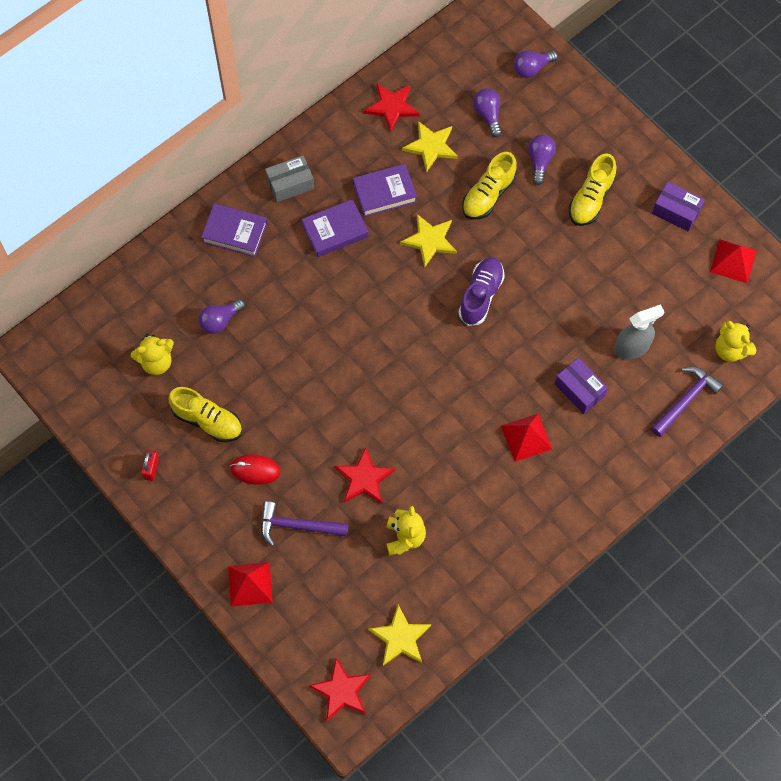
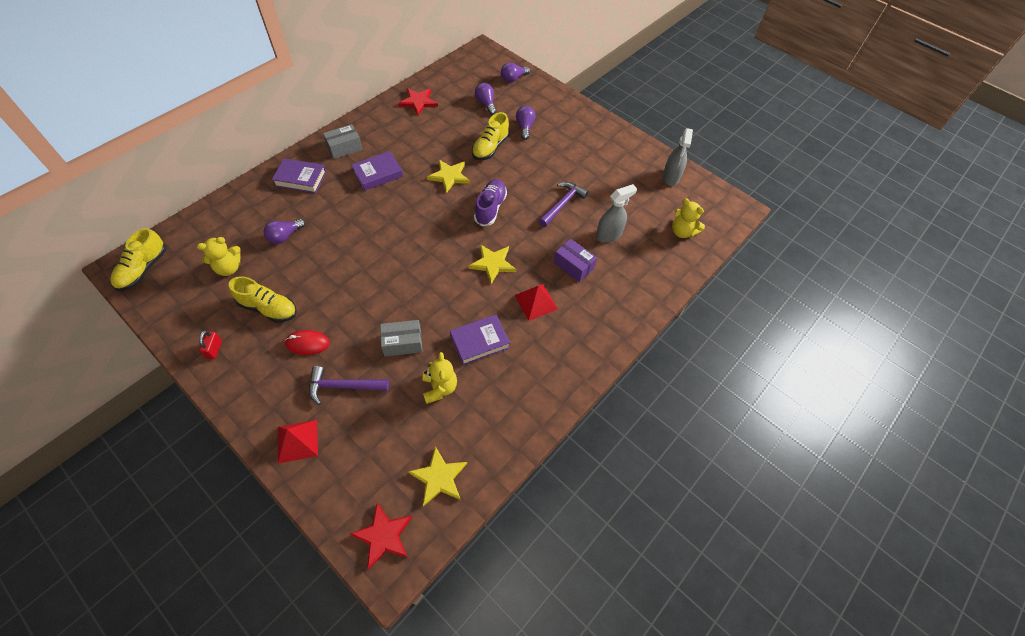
camera: 10 degrees left, 10 degrees down
red star [334,447,395,504] -> grey box [380,320,422,356]
purple book [353,164,417,217] -> purple book moved to [450,314,510,365]
yellow star [402,121,458,172] -> yellow star moved to [469,244,516,284]
yellow shoe [569,154,616,226] -> yellow shoe moved to [110,228,166,291]
purple hammer [651,366,724,437] -> purple hammer moved to [539,182,589,227]
purple box [652,182,705,232] -> none
red pyramid [710,239,757,283] -> grey spray bottle [663,128,693,186]

